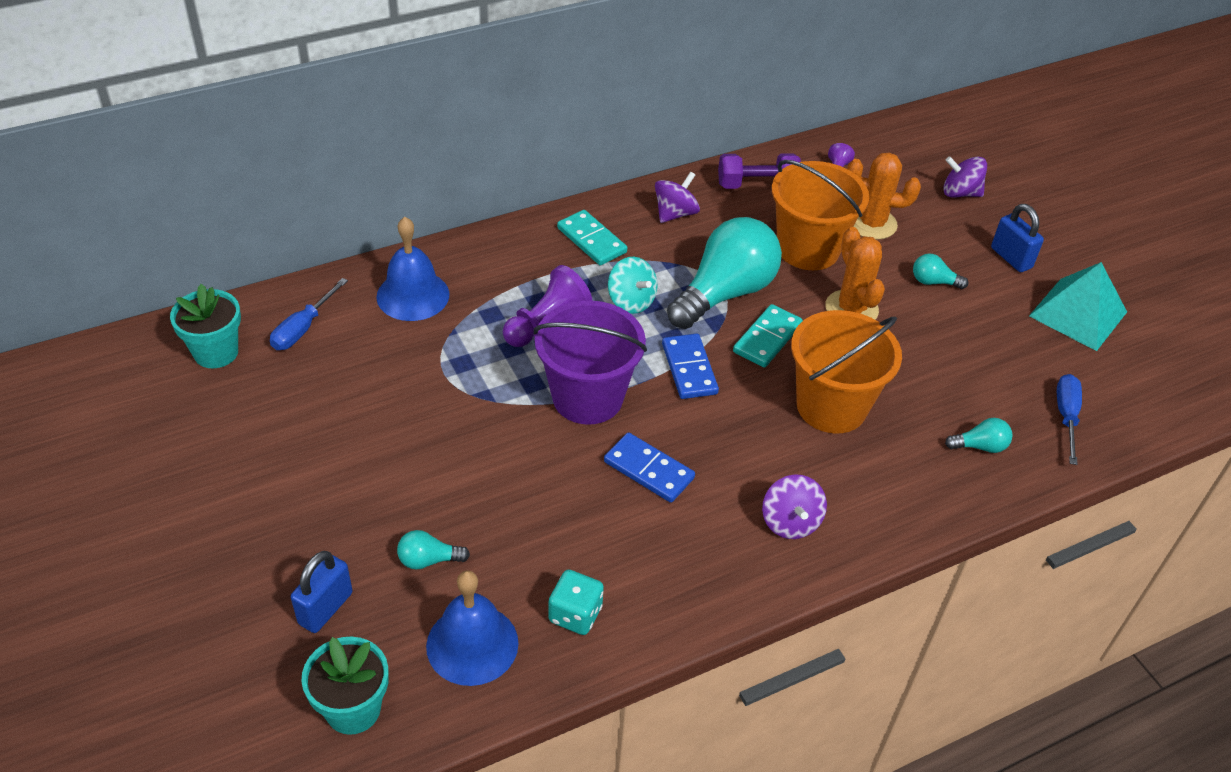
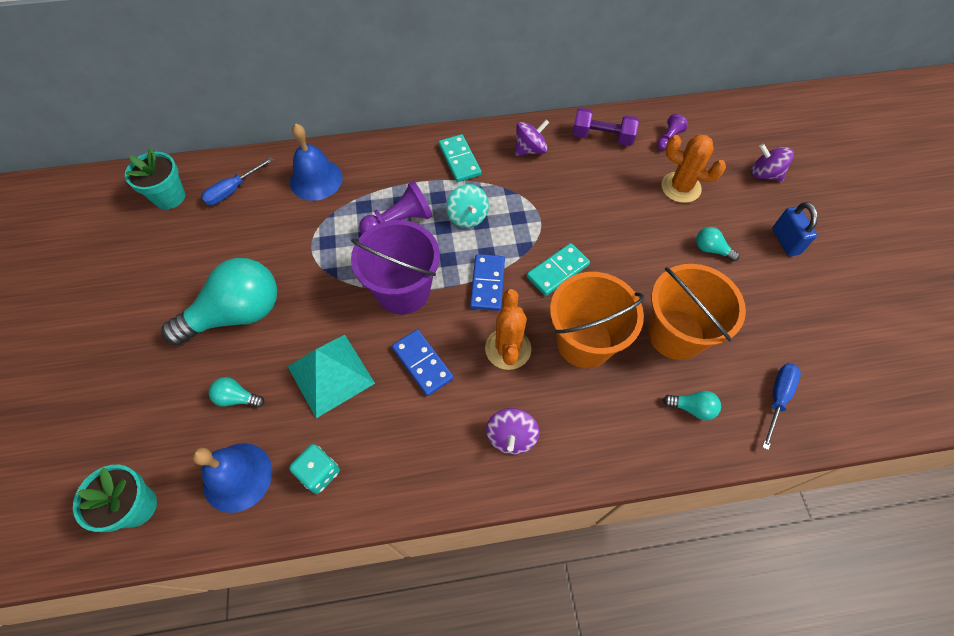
camera: 20 degrees right, 15 degrees up
blue padlock [291,551,353,633] -> none
turquoise light bulb [667,217,782,329] -> turquoise light bulb moved to [161,258,277,346]
orange bucket [771,160,869,270] -> orange bucket moved to [648,264,746,360]
orange cactus [825,227,885,319] -> orange cactus moved to [485,289,531,370]
turquoise pyramid [1029,262,1127,351] -> turquoise pyramid moved to [288,335,375,418]

